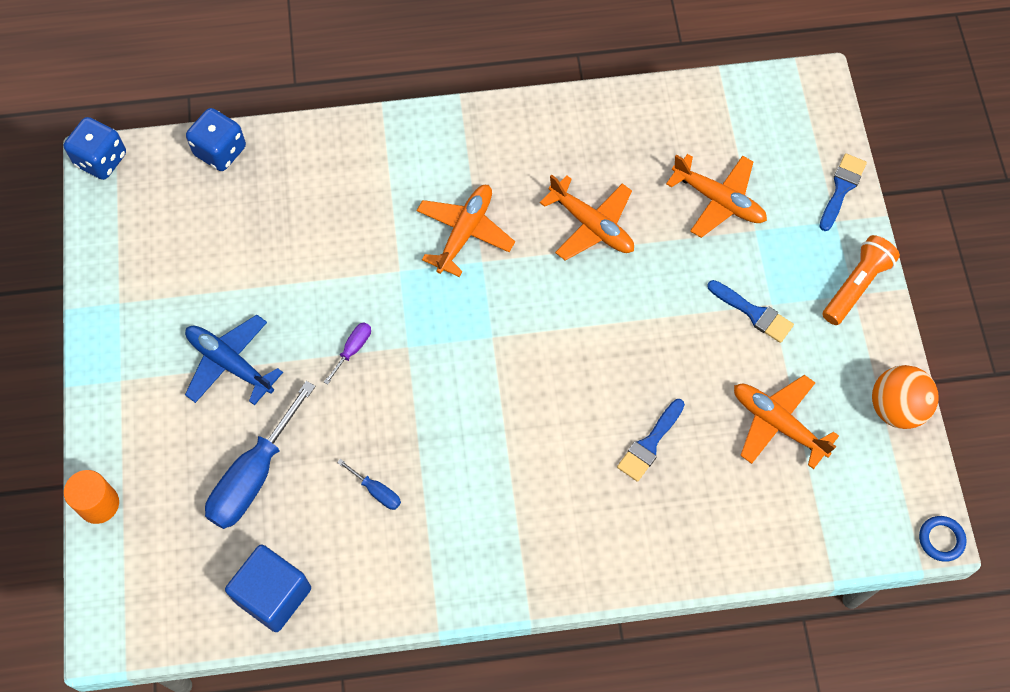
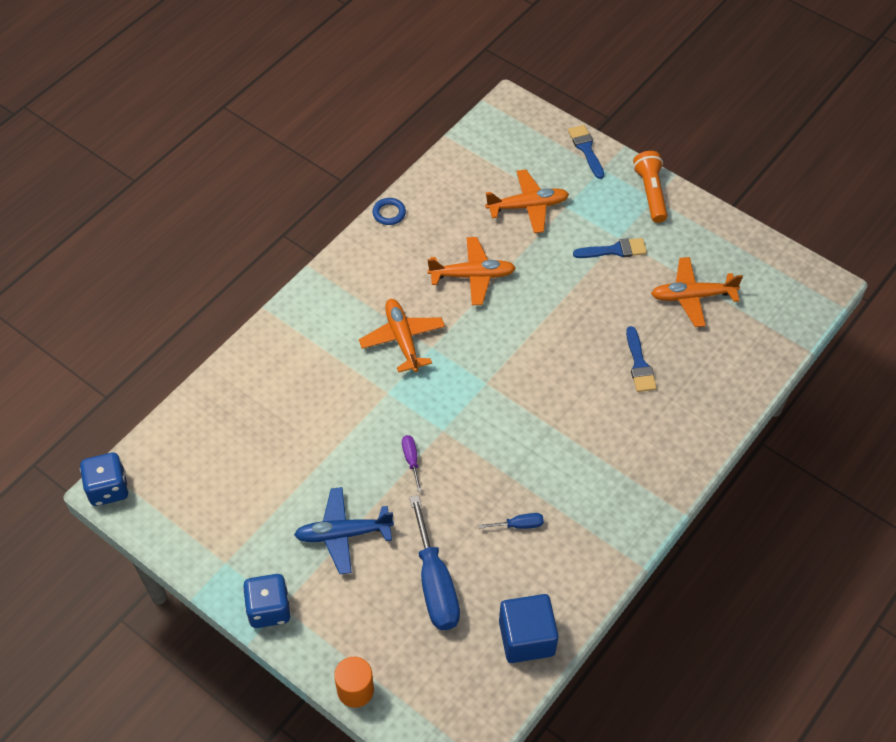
camera: 45 degrees left, 10 degrees down
blue dice [186,108,246,171] -> blue dice moved to [243,574,291,628]
orange ball [872,365,939,429] -> none
blue ring [919,516,966,562] -> blue ring moved to [373,198,406,225]

